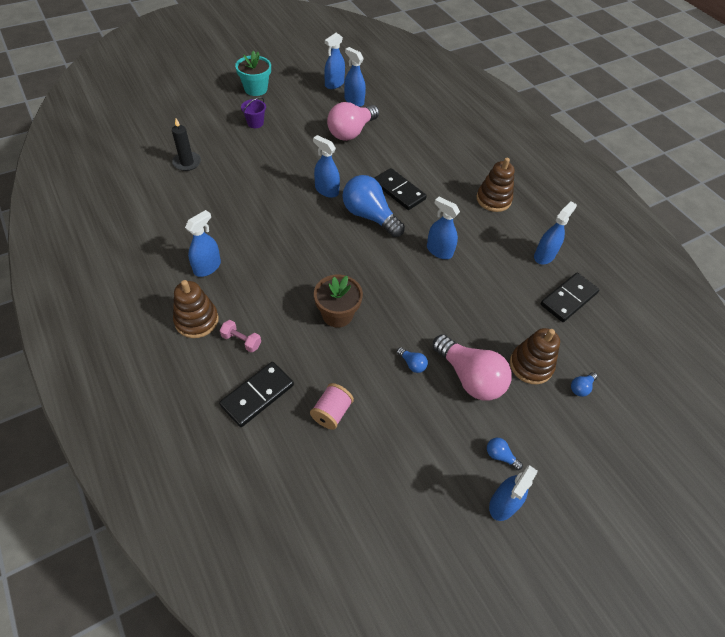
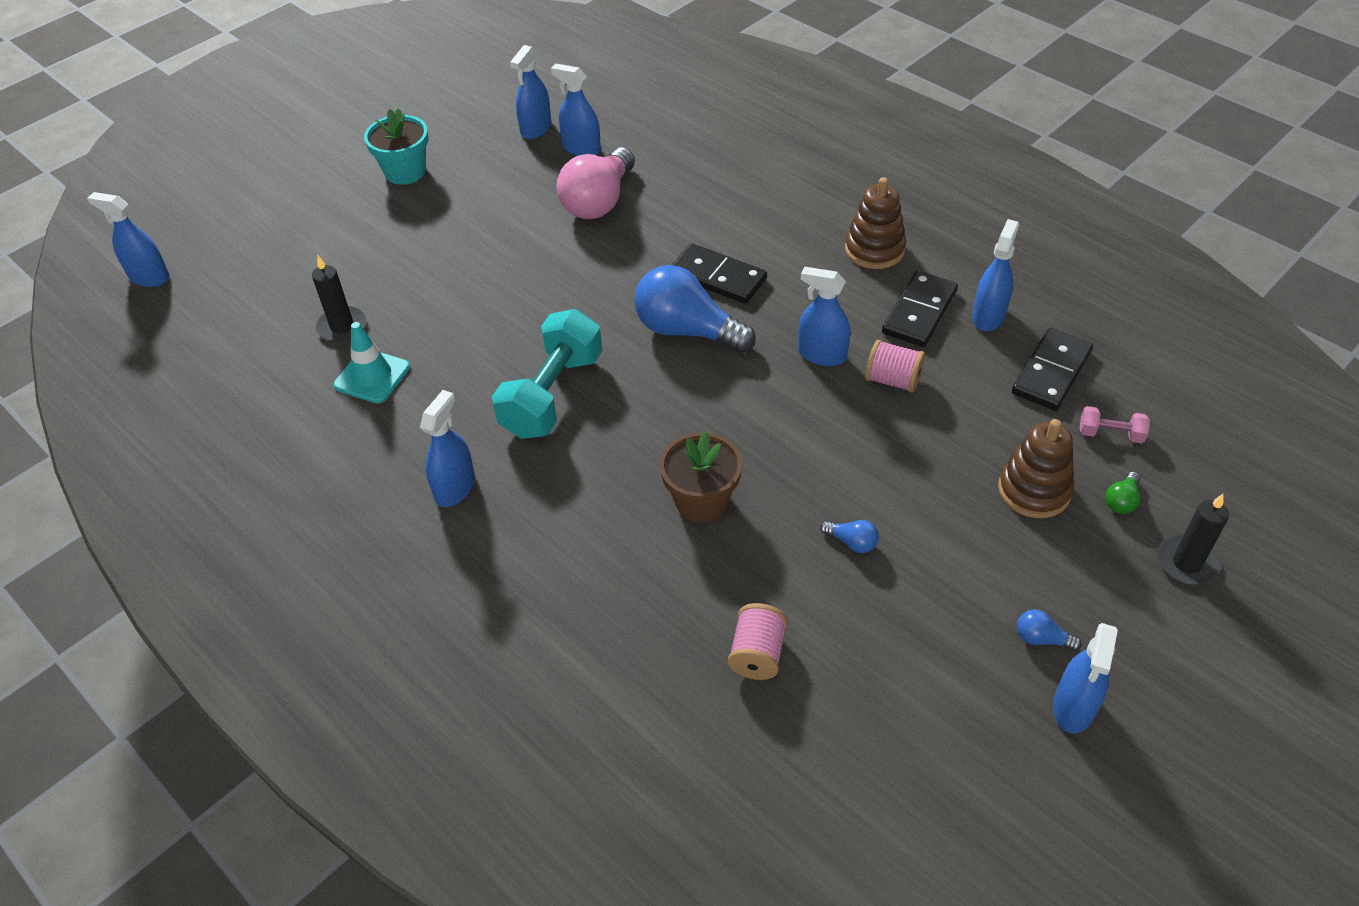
camera: 10 degrees left, 5 degrees down
brown stacking toy [173,280,219,338] -> none
black domino [219,362,294,427] -> black domino moved to [882,271,958,347]
pink dumbbell [220,320,261,352] -> pink dumbbell moved to [1079,406,1150,443]
purple bucket [241,97,266,128] -> none
blue spray bottle [313,135,340,198] -> blue spray bottle moved to [87,192,169,287]
pink light bulb [433,334,512,400] -> none
blue light bulb [571,372,598,397] -> green light bulb [1106,472,1140,514]
none -> turquoise traffic cone [333,322,410,403]
none -> turquoise dumbbell [492,309,602,439]
none -> pink spool [865,340,925,393]
none -> black candle [1157,494,1229,585]

